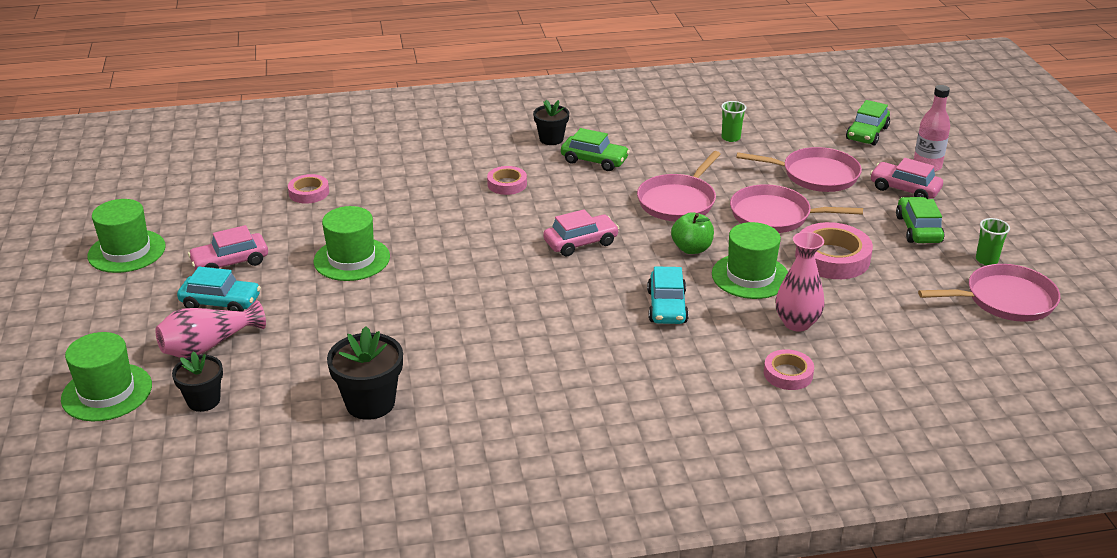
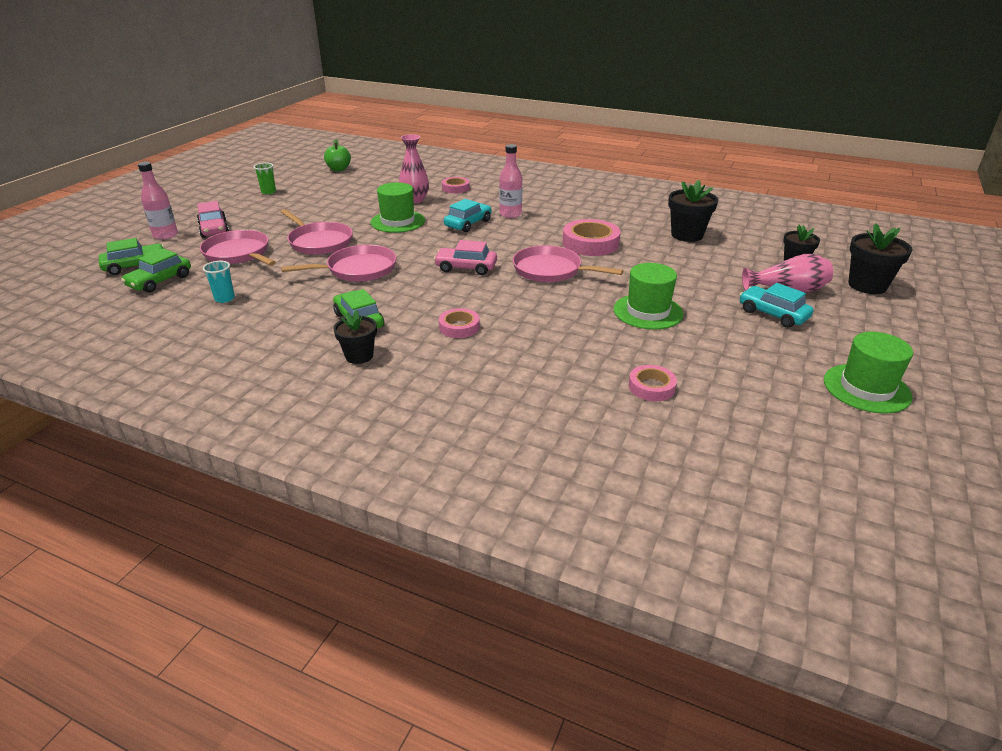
camera: 145 degrees left, 0 degrees up
green hat [61,332,152,421] -> black flower pot [848,223,913,294]
pink car [188,225,268,270] -> none
green apple [671,212,714,254] -> green apple moved to [324,140,351,171]
green cup [721,101,746,142] -> turquoise cup [203,261,235,303]
pink tape [795,222,873,279] -> pink tape moved to [563,219,621,256]
green car [896,197,945,243] -> green car moved to [121,248,191,293]
pink pan [918,264,1060,322] -> pink pan moved to [513,245,623,282]
none -> pink bottle [499,144,522,218]

